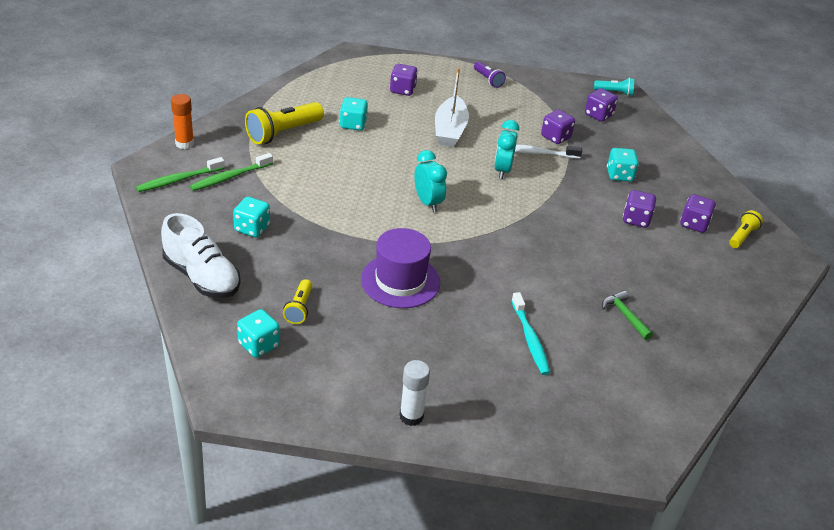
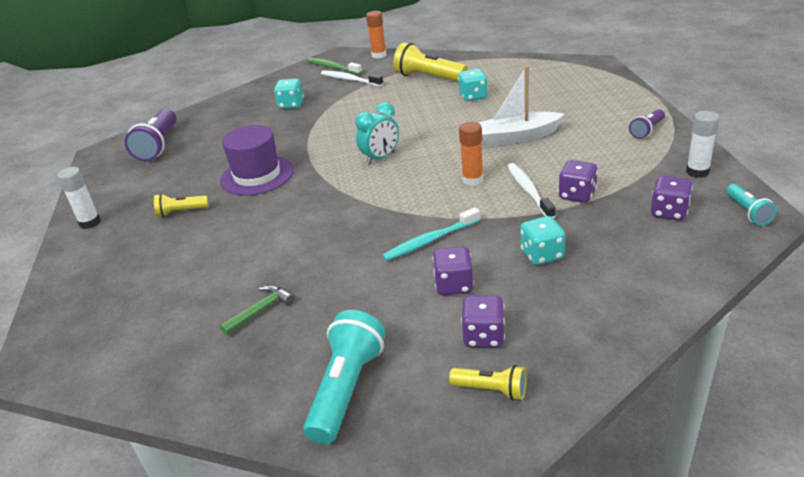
camera: 80 degrees right, 5 degrees down
white shoe [161,213,241,298] -> none
green toothbrush [190,153,273,191] -> white toothbrush [321,70,383,87]
turquoise dice [237,309,280,358] -> purple flashlight [125,108,176,161]
yellow flashlight [283,279,312,324] -> yellow flashlight moved to [154,194,209,217]
purple dice [390,64,418,96] -> none
turquoise clock [494,120,519,179] -> orange glue stick [459,122,483,186]
turquoise toothbrush [511,292,550,375] -> turquoise toothbrush moved to [382,207,480,261]
none -> turquoise flashlight [303,310,385,445]
none -> white glue stick [686,111,719,178]

